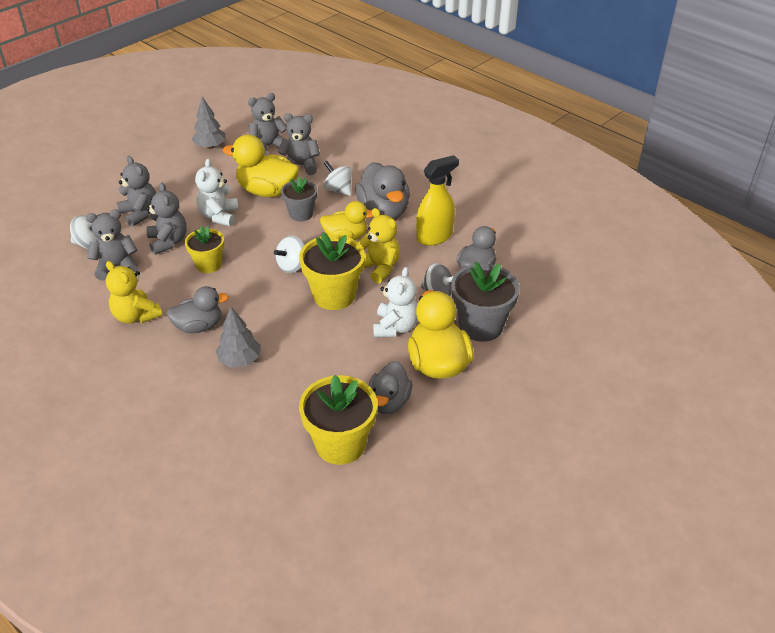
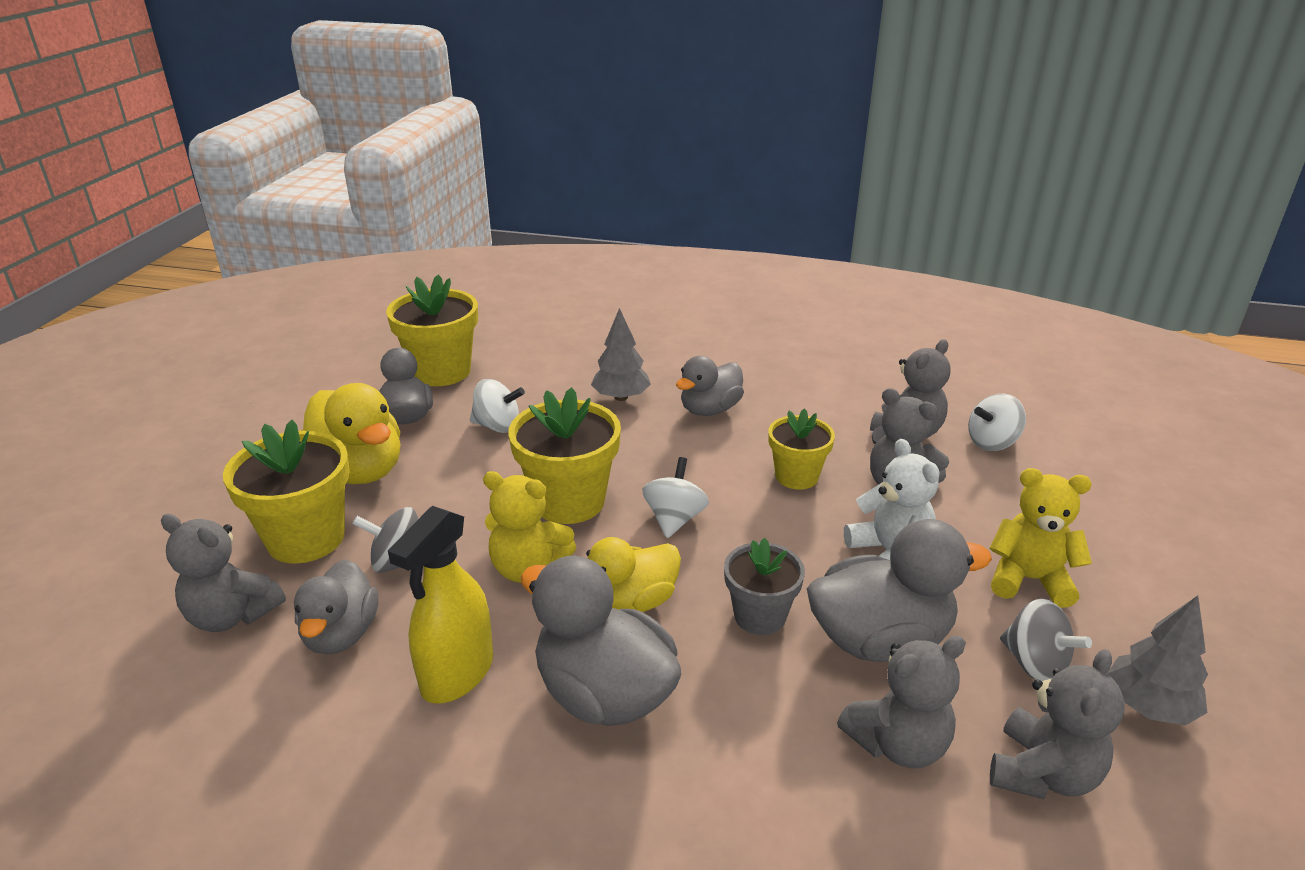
camera: 150 degrees right, 10 degrees down
yellow teddy bear [106,261,163,324] -> yellow teddy bear moved to [989,468,1092,608]
grey teddy bear [117,156,156,227] -> grey teddy bear moved to [161,514,286,632]
yellow duck [223,135,299,197] -> grey duck [807,519,992,662]
white spinning top [323,161,352,196] -> white spinning top moved to [470,379,525,433]
white teddy bear [373,267,418,337] -> none
grey flower pot [451,262,520,342] -> yellow flower pot [223,420,350,564]
none -> grey spinning top [1000,599,1092,682]

